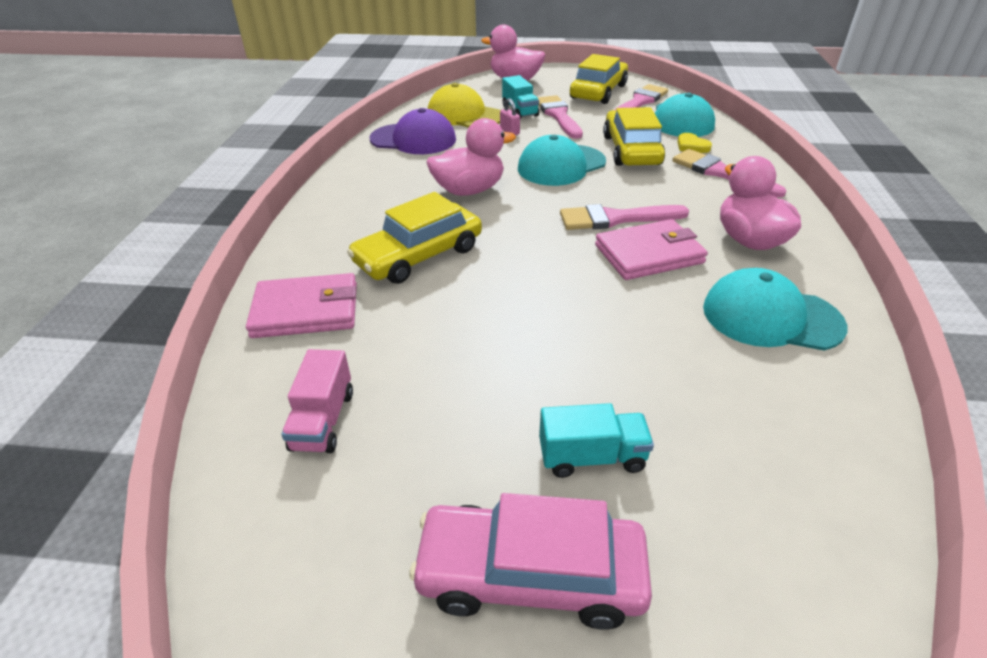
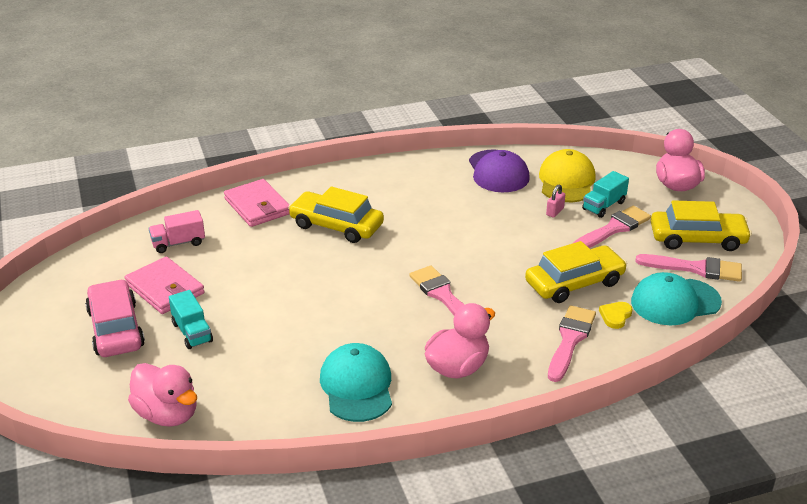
camera: 65 degrees right, 5 degrees down
pink duck [427,118,516,196] -> pink duck moved to [128,363,197,427]
turquoise cap [518,135,606,186] -> none
pink wallet [595,219,708,280] -> pink wallet moved to [124,257,205,314]

